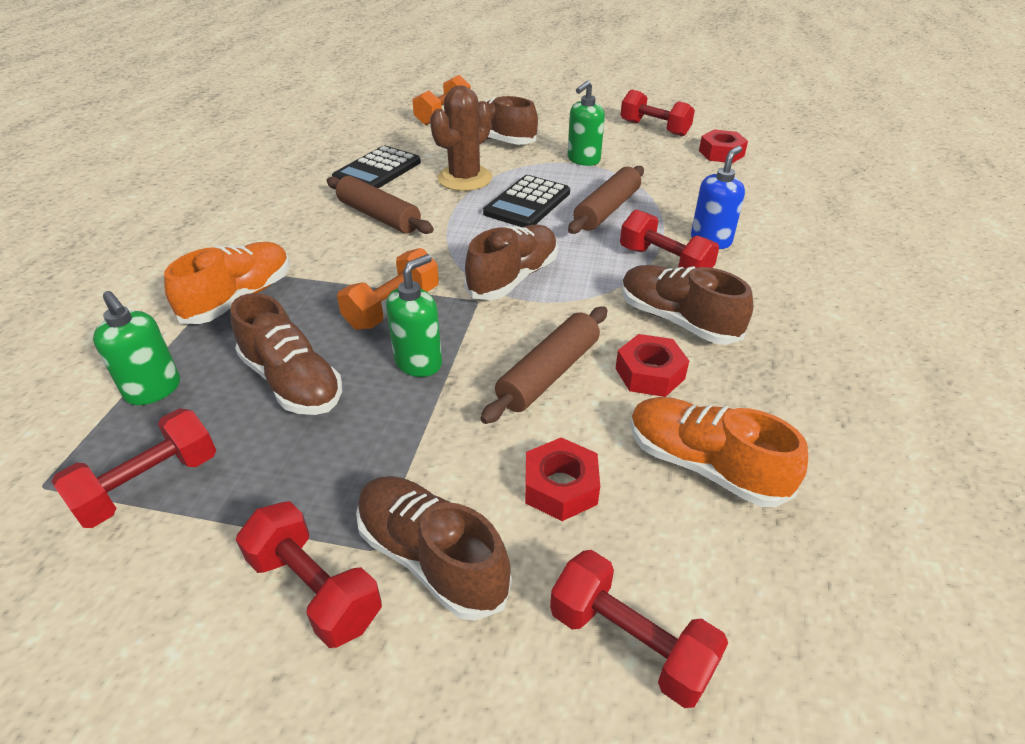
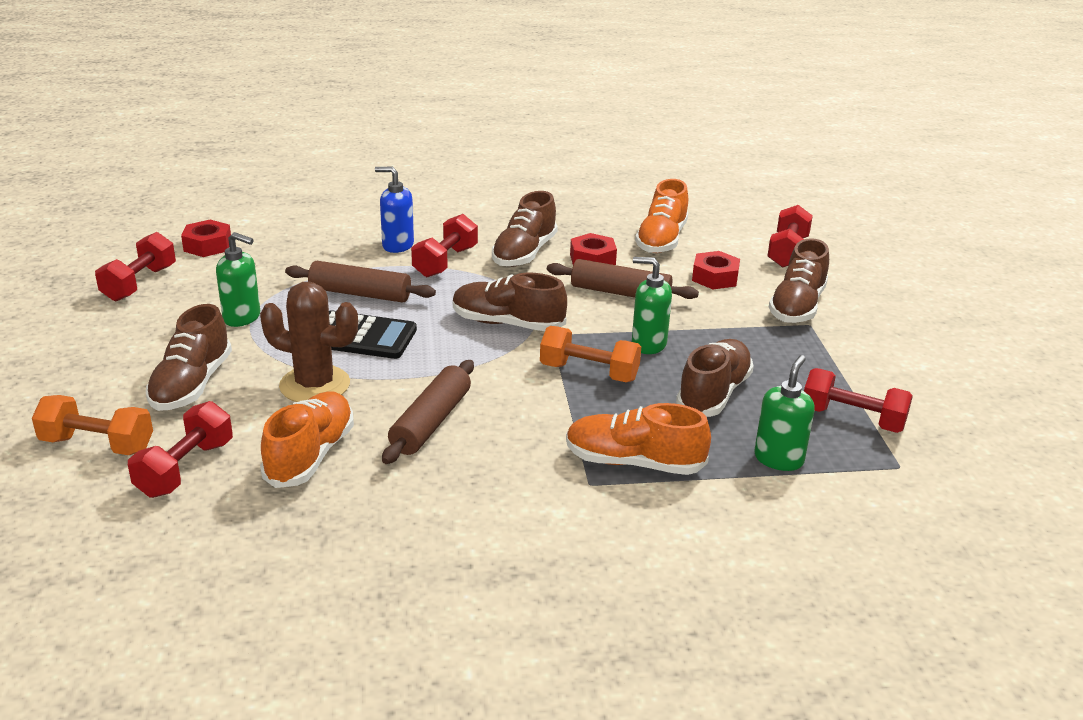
camera: 110 degrees left, 10 degrees down
red dumbbell [236,501,382,648] -> red dumbbell moved to [128,401,233,498]
black calculator [332,145,421,189] -> orange shoe [260,391,354,488]

